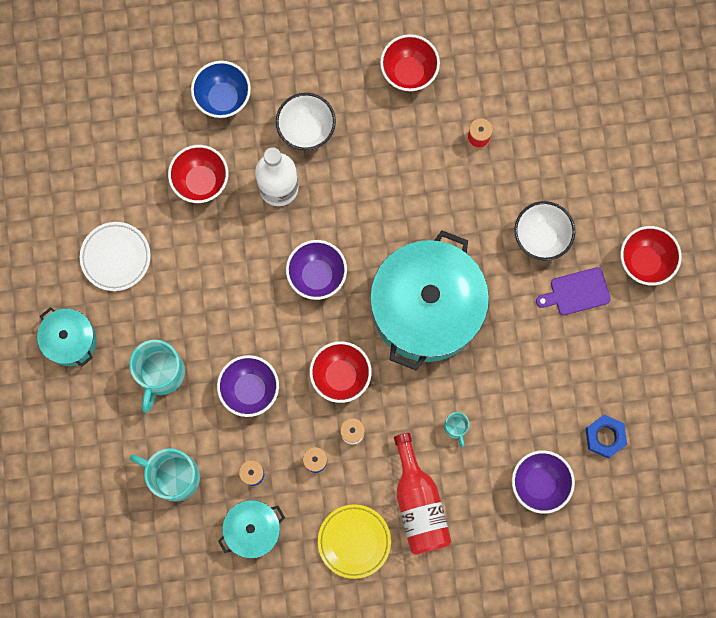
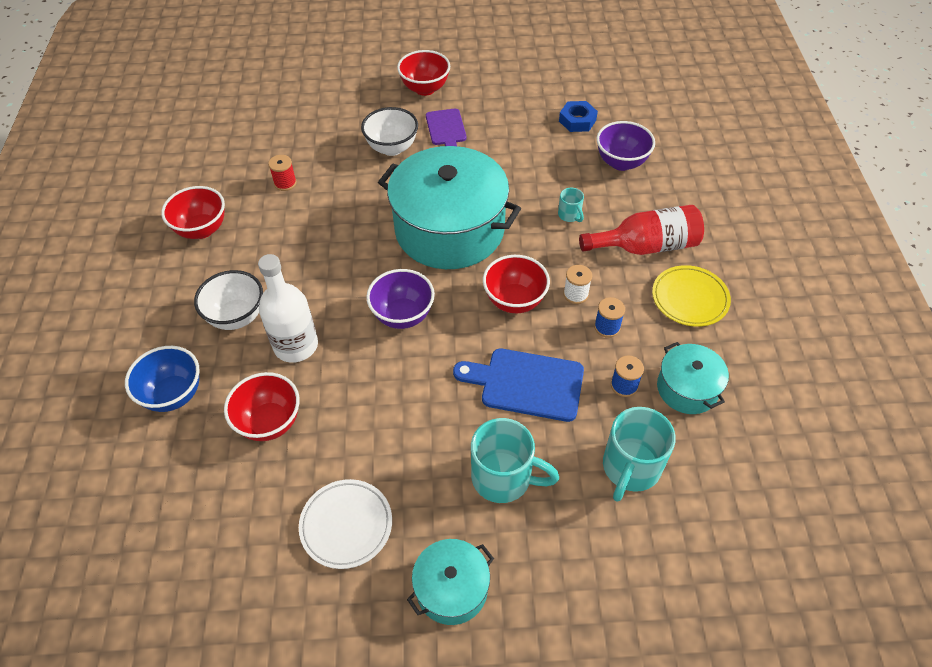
camera: 85 degrees left, 25 degrees down
purple bowl [217,355,279,417] -> blue cutting board [453,349,584,422]
turquoise mug [444,412,469,447] -> turquoise mug turned 75 degrees clockwise [558,188,584,222]

